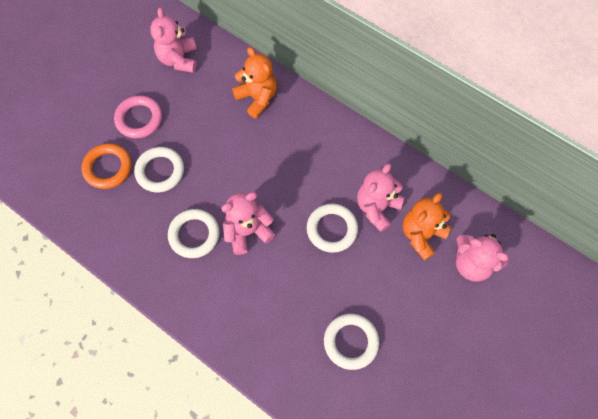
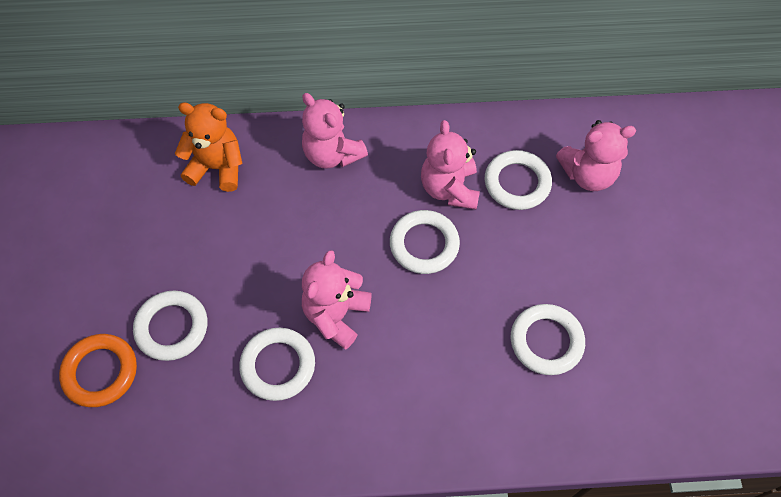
camera: 40 degrees left, 5 degrees down
pink ring [114,96,162,138] -> none
pink teddy bear [150,7,197,73] -> pink teddy bear moved to [302,93,368,169]
orange teddy bear [403,193,451,261] -> white ring [485,150,552,210]

